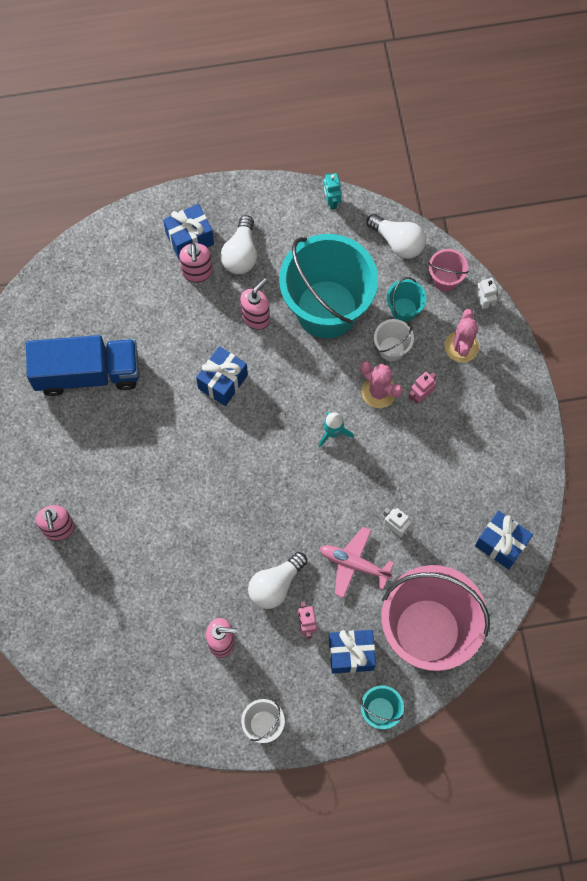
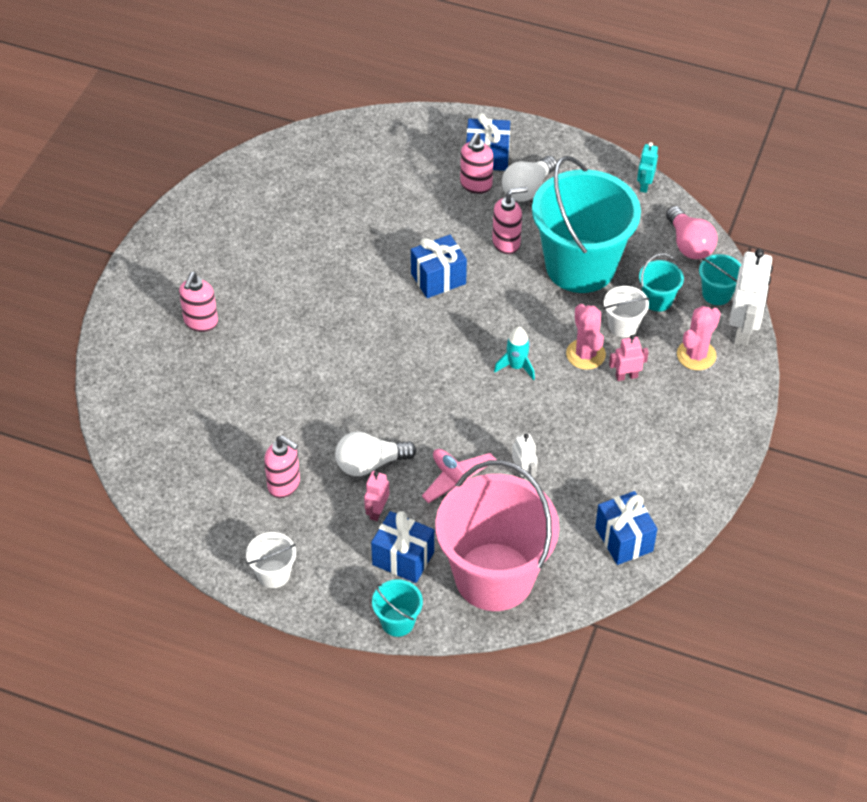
camera: 30 degrees right, 20 degrees down
blue truck [26,335,139,396] -> none
white light bulb [367,214,426,259] -> pink light bulb [666,206,718,259]
pink bucket [428,249,469,291] -> turquoise bucket [699,254,741,305]
white robot [475,276,497,313] -> white robot [729,249,773,346], size x1.88

